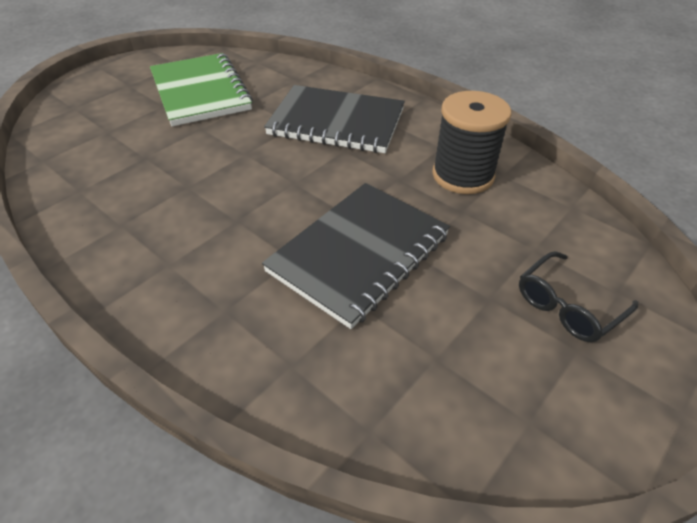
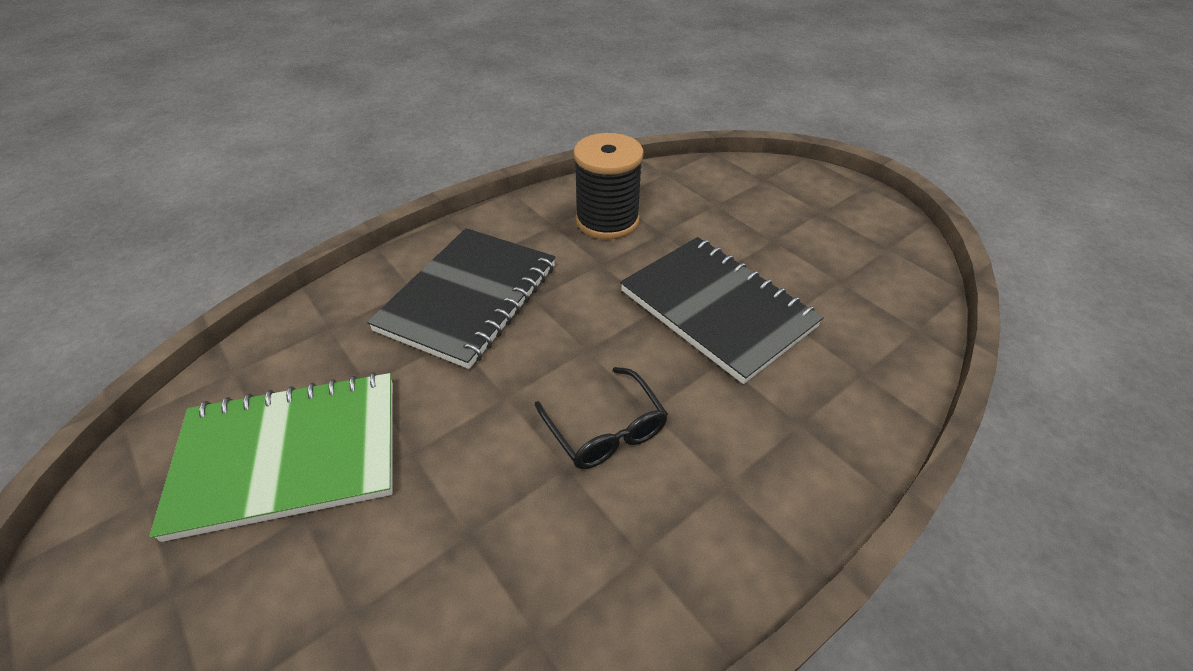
camera: 80 degrees left, 0 degrees up
black glasses [519,251,638,342] -> black glasses moved to [535,367,668,469]

